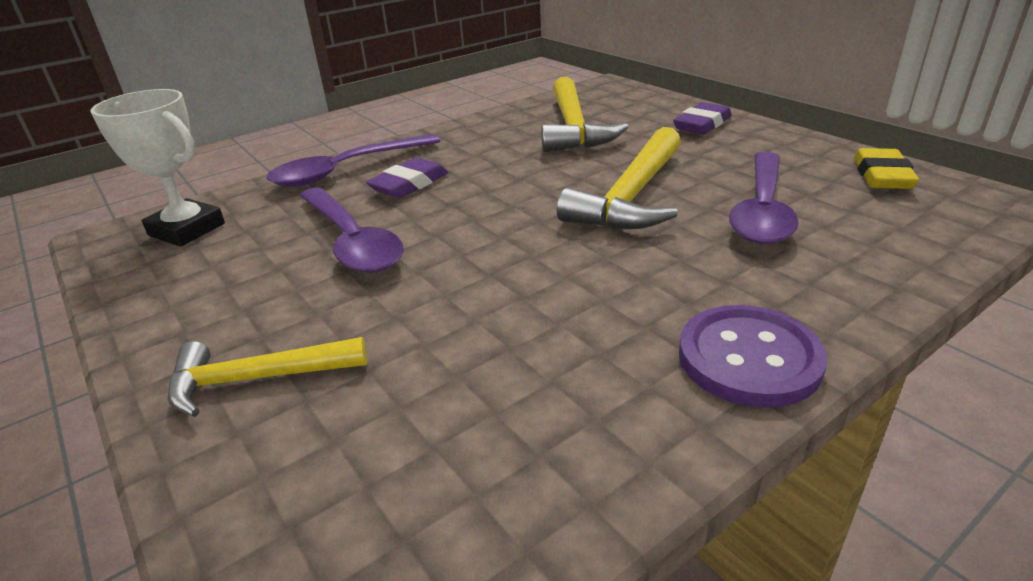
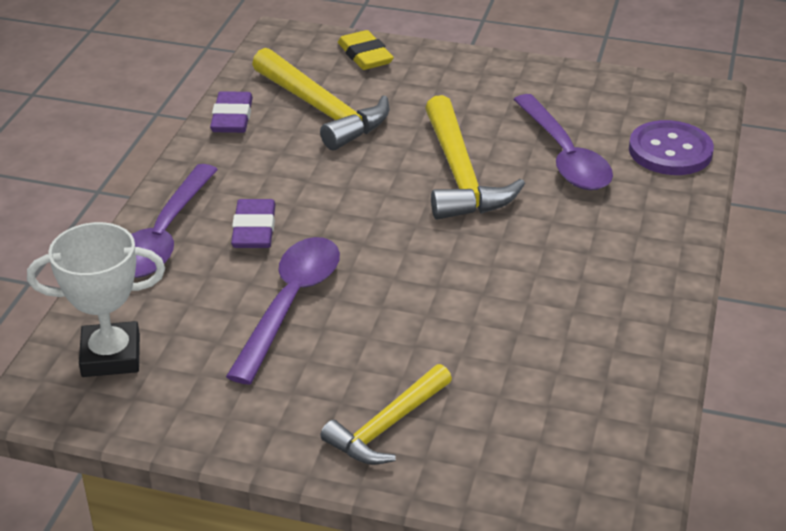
camera: 40 degrees left, 5 degrees up
purple spoon [300,187,404,273] -> purple spoon turned 90 degrees counterclockwise [226,237,340,385]
purple eraser [673,102,732,134] -> purple eraser moved to [210,91,253,133]
purple button [679,305,828,408] -> purple button moved to [629,120,714,175]
yellow eraser [854,148,919,189] -> yellow eraser moved to [338,30,394,70]

